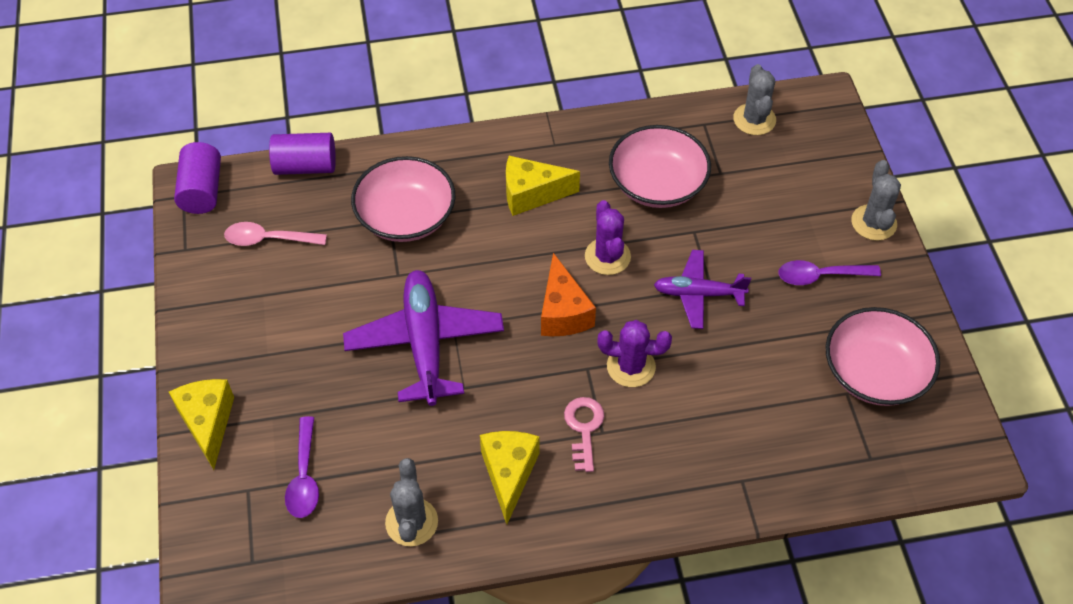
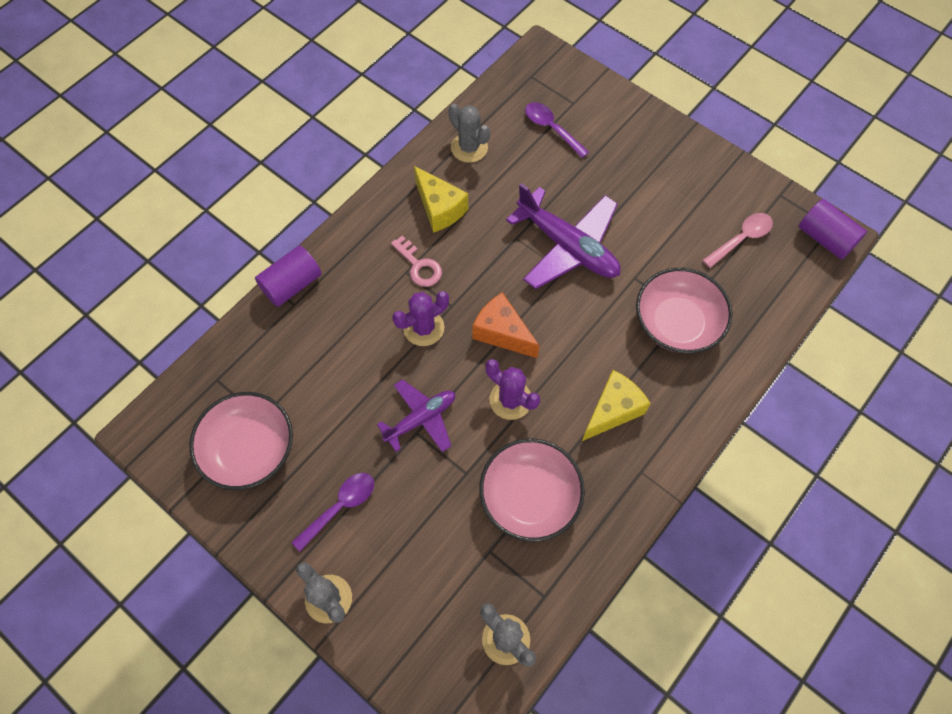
camera: 140 degrees right, 10 degrees up
yellow cheese [169,379,234,470] -> none
purple cylinder [269,133,336,175] -> purple cylinder moved to [255,245,322,307]

